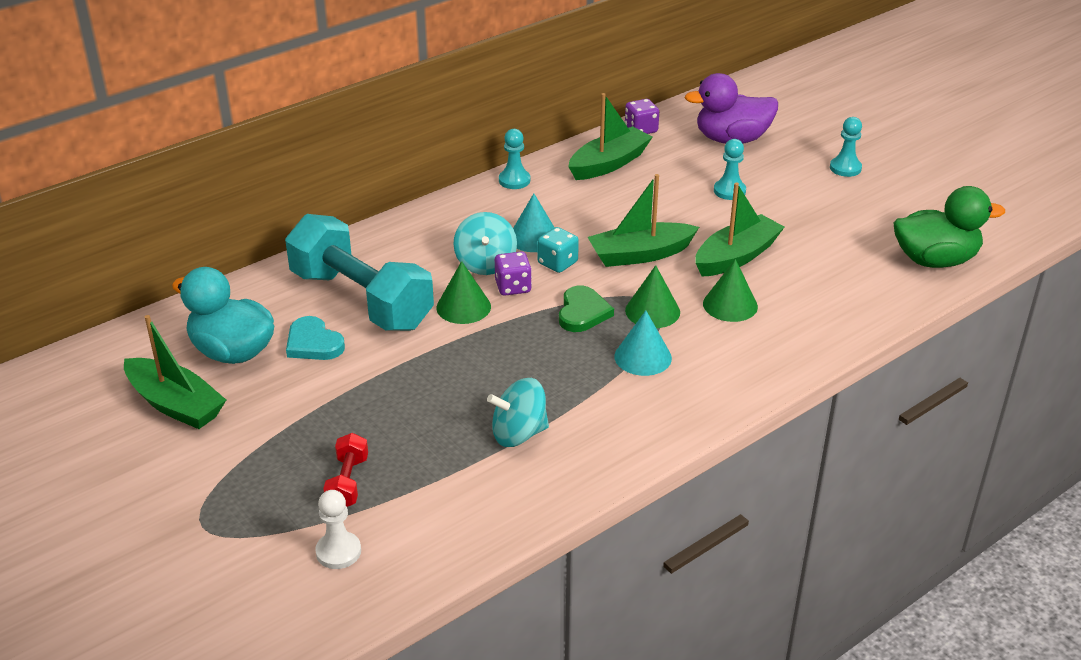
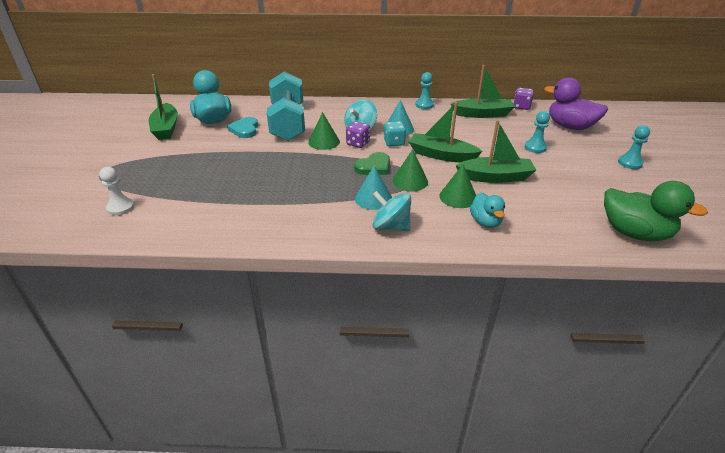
camera: 40 degrees right, 0 degrees up
red dumbbell [323,433,368,507] -> none
turquoise spinning top [487,378,549,447] -> turquoise spinning top moved to [373,191,411,231]
none -> turquoise duck [470,193,505,228]

